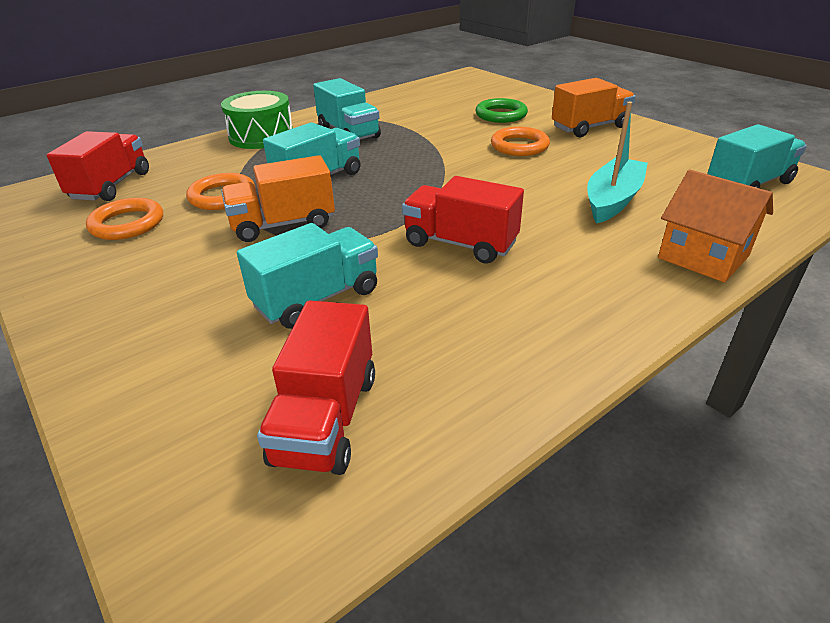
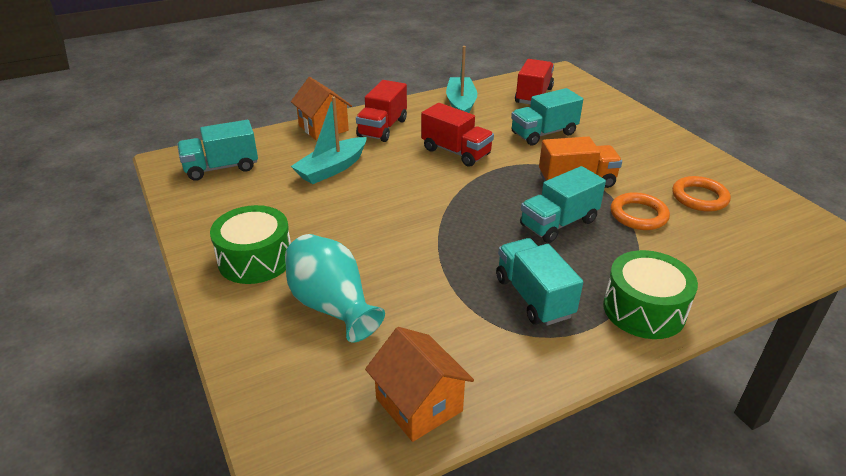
camera: 170 degrees left, 0 degrees up
red truck [47,131,149,201] -> red truck moved to [356,80,407,142]
green ring [475,98,528,123] -> turquoise vase [285,234,385,342]
orange ring [491,127,550,156] -> none
orange truck [552,78,635,137] -> green drum [210,205,291,284]
none -> orange house [365,327,474,442]
none -> turquoise boat [446,46,477,113]

